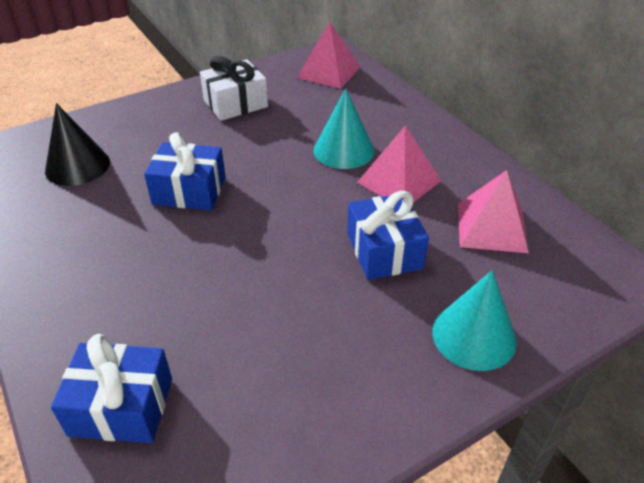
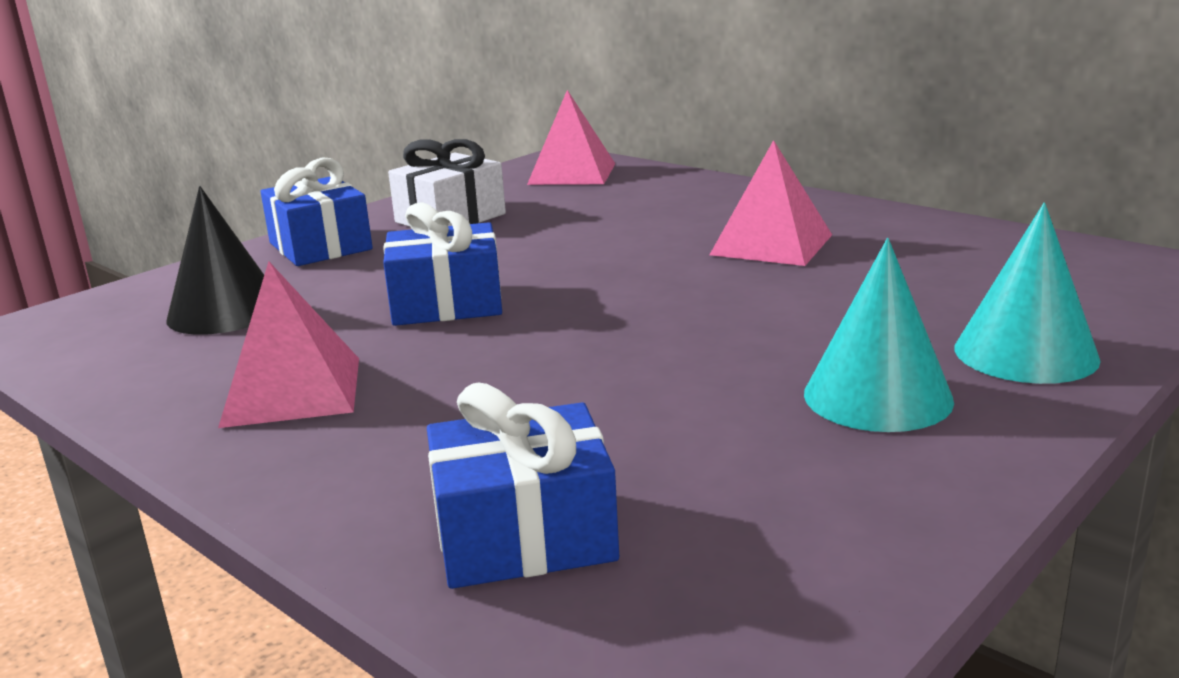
camera: 15 degrees left, 20 degrees down
turquoise cone [314,88,374,169] -> turquoise cone moved to [804,238,954,432]
blue gift [347,191,429,280] -> blue gift moved to [261,158,373,266]
pink pyramid [458,170,529,253] -> pink pyramid moved to [218,261,359,428]

